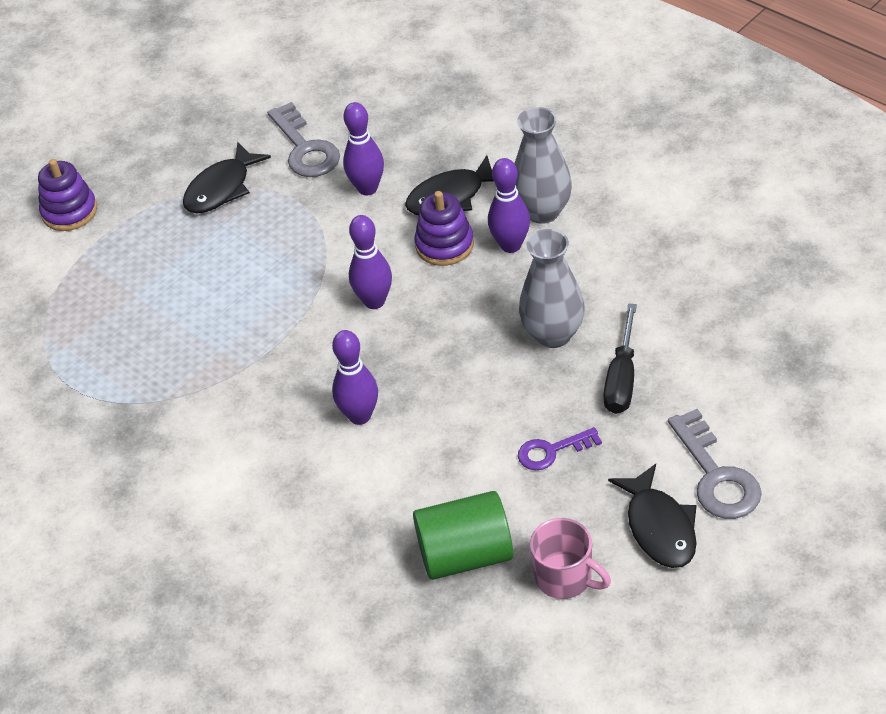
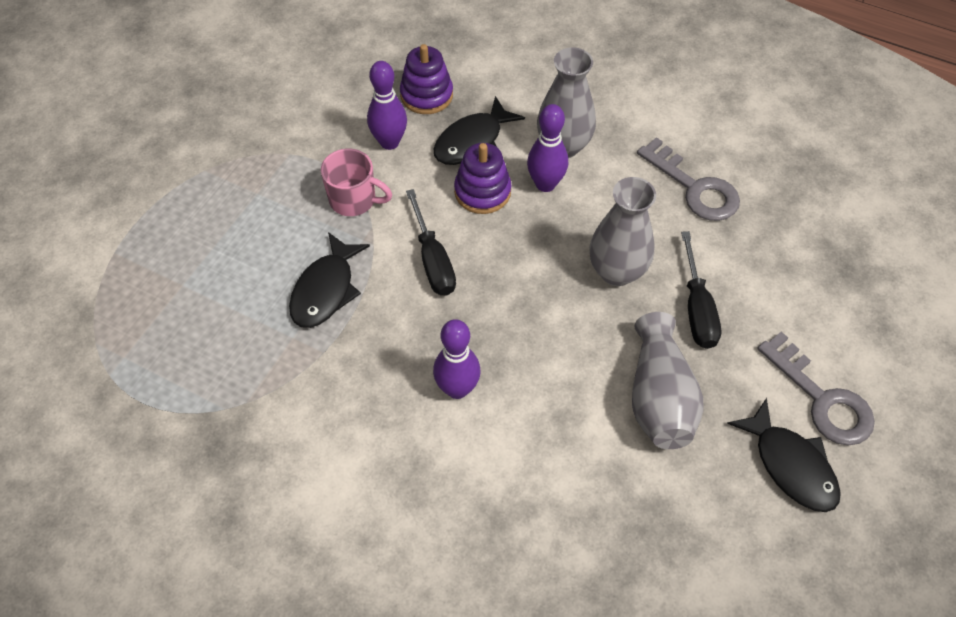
camera: 20 degrees left, 10 degrees up
purple stacking toy [38,159,97,231] -> purple stacking toy moved to [400,44,453,114]
black fish [183,142,271,214] -> black fish moved to [289,232,370,328]
grey key [267,102,340,177] -> grey key moved to [637,137,740,221]
purple bowling pin [349,215,392,309] -> black screwdriver [406,189,456,295]
green cylinder [413,491,513,580] -> none
purple key [518,427,602,470] -> grey vase [632,312,703,449]
pink mug [530,518,611,599] -> pink mug moved to [321,149,392,216]

